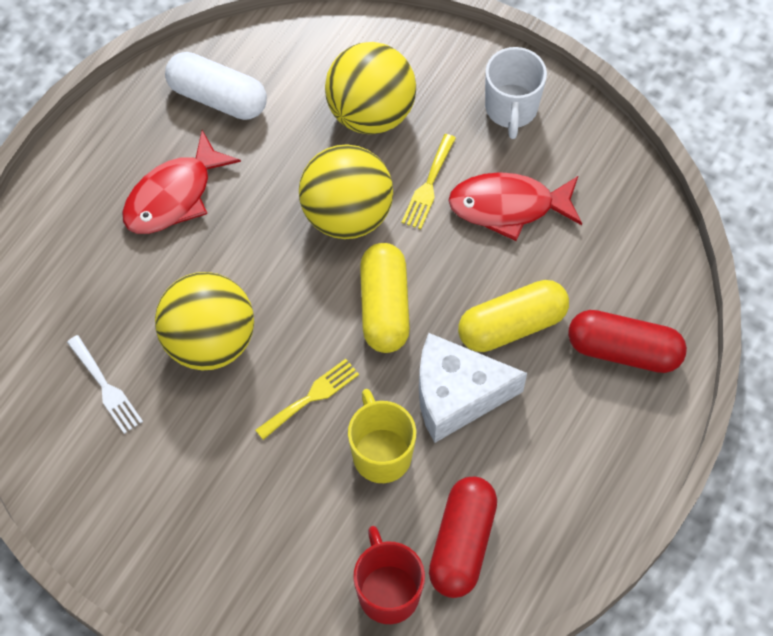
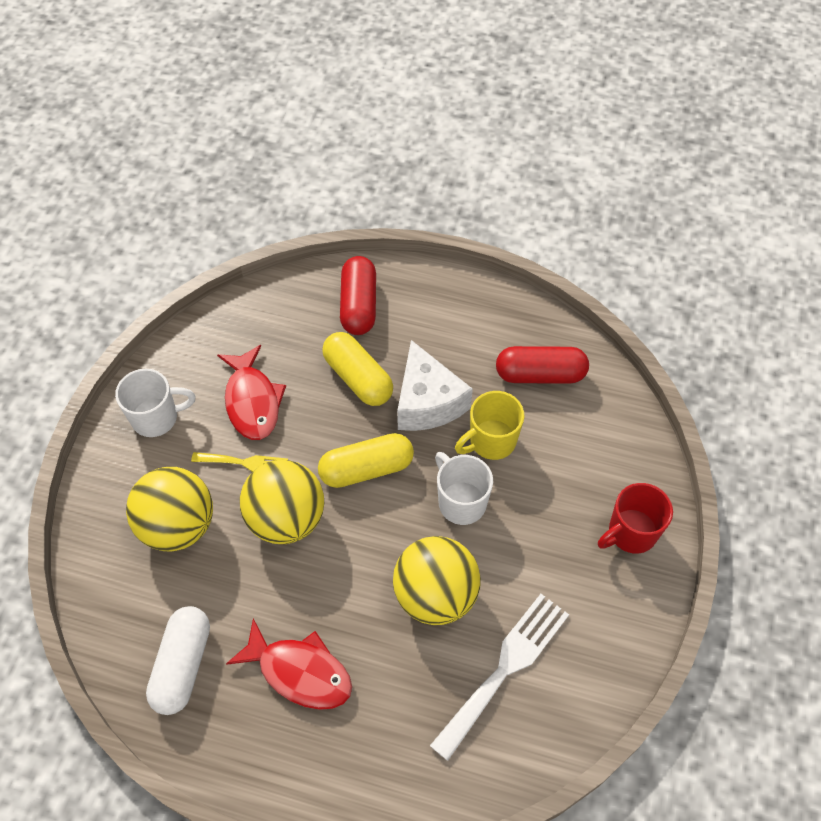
camera: 105 degrees left, 5 degrees down
white fork [67,335,143,434] -> white fork [430,594,569,761], size x1.81
yellow fork [255,359,359,440] -> white mug [435,452,493,525]
red mug [353,526,425,624] -> red mug moved to [598,483,673,554]

